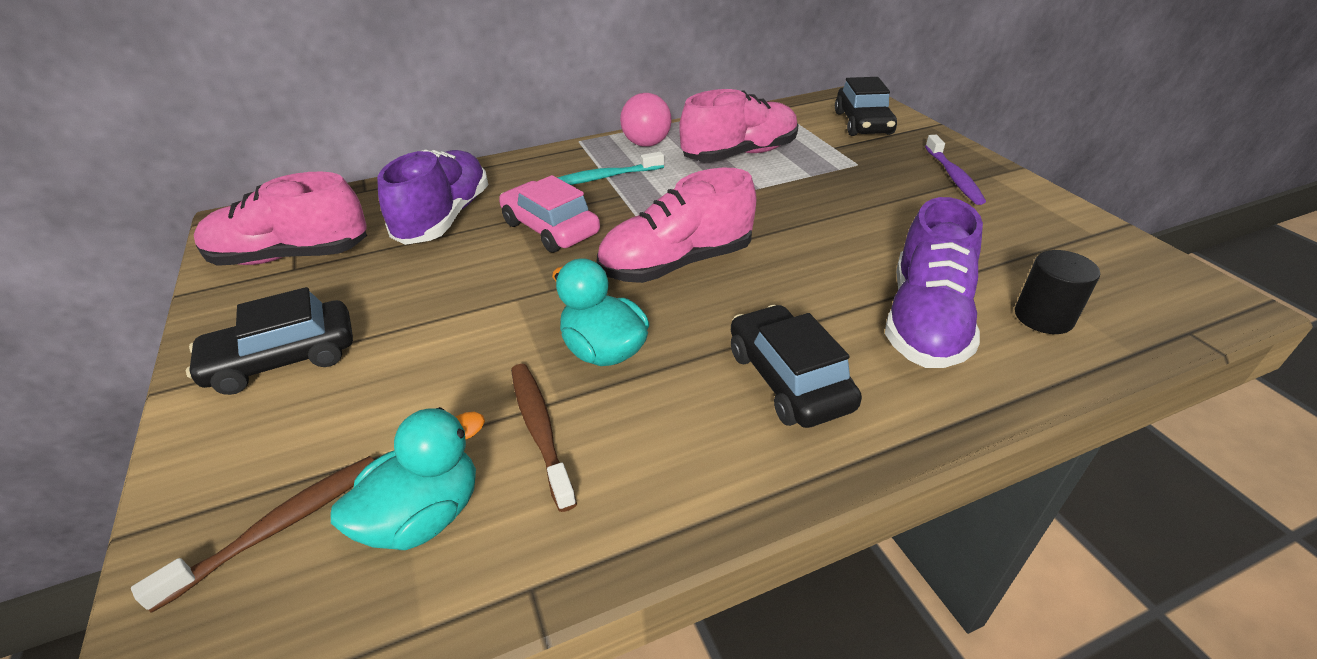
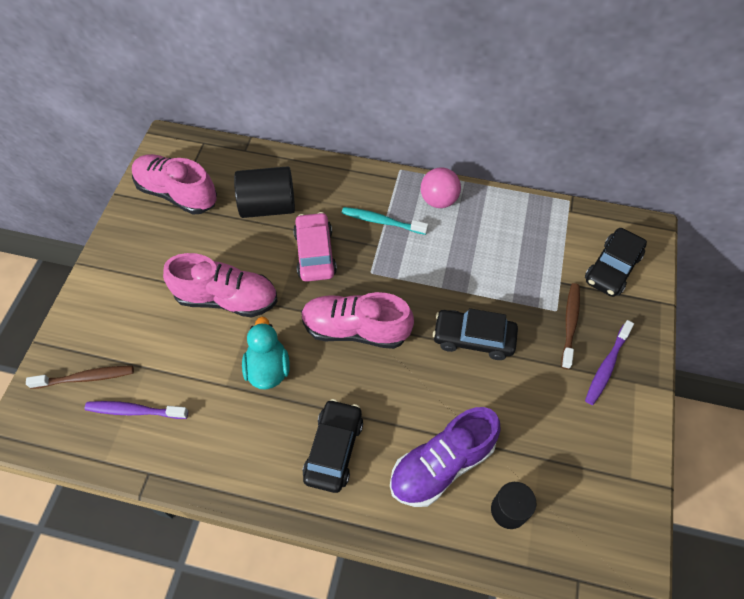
camera: 35 degrees right, 20 degrees up
black car [186,287,353,395] -> black car moved to [433,308,518,360]
turquoise duck [331,407,485,550] -> purple toothbrush [85,401,188,419]
purple shoe [377,149,488,245] -> black cylinder [234,166,295,218]
brown toothbrush [511,364,577,512] -> brown toothbrush moved to [561,283,580,369]
pink shoe [679,89,799,162] -> pink shoe moved to [163,253,278,317]

